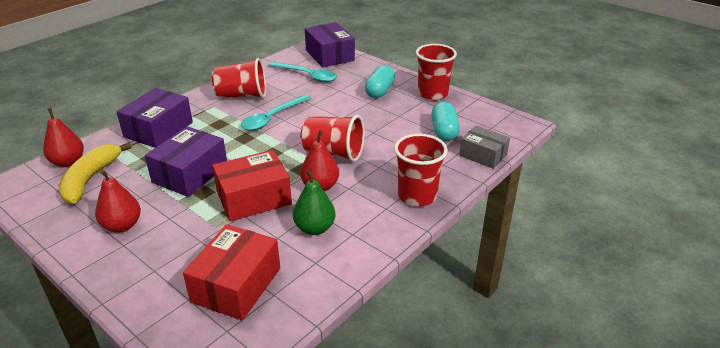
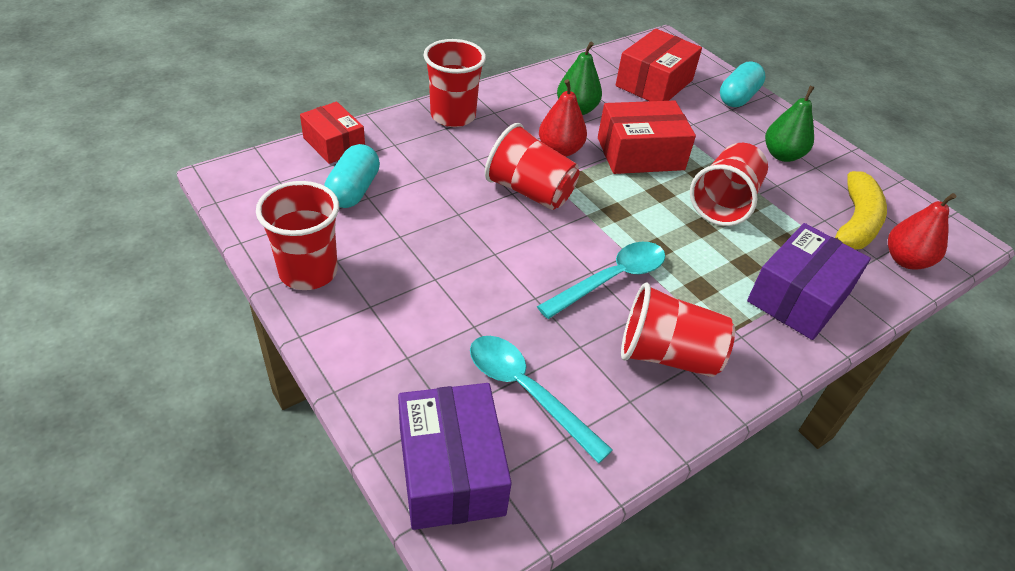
camera: 170 degrees left, 10 degrees up
red pear [95,170,141,233] -> green pear [765,86,815,162]
purple box [145,127,227,197] -> red cup [690,143,768,226]
turquoise capsule [365,65,395,98] -> turquoise capsule moved to [720,61,766,107]
grey box [459,126,510,169] -> red box [300,102,365,164]

